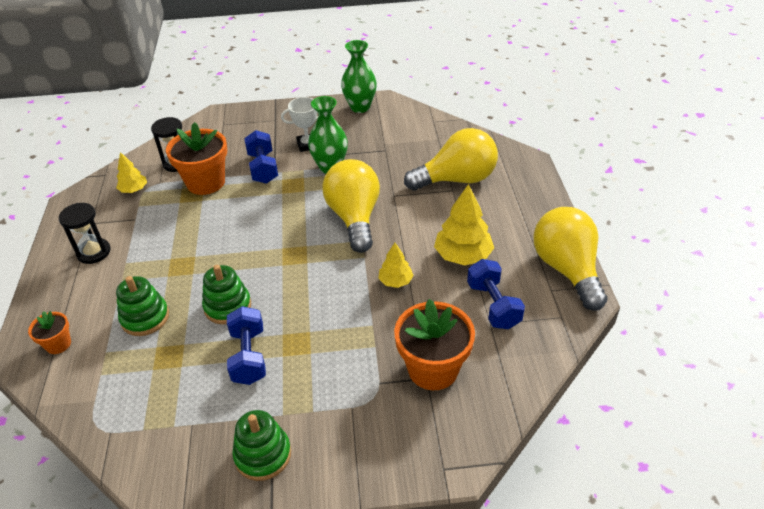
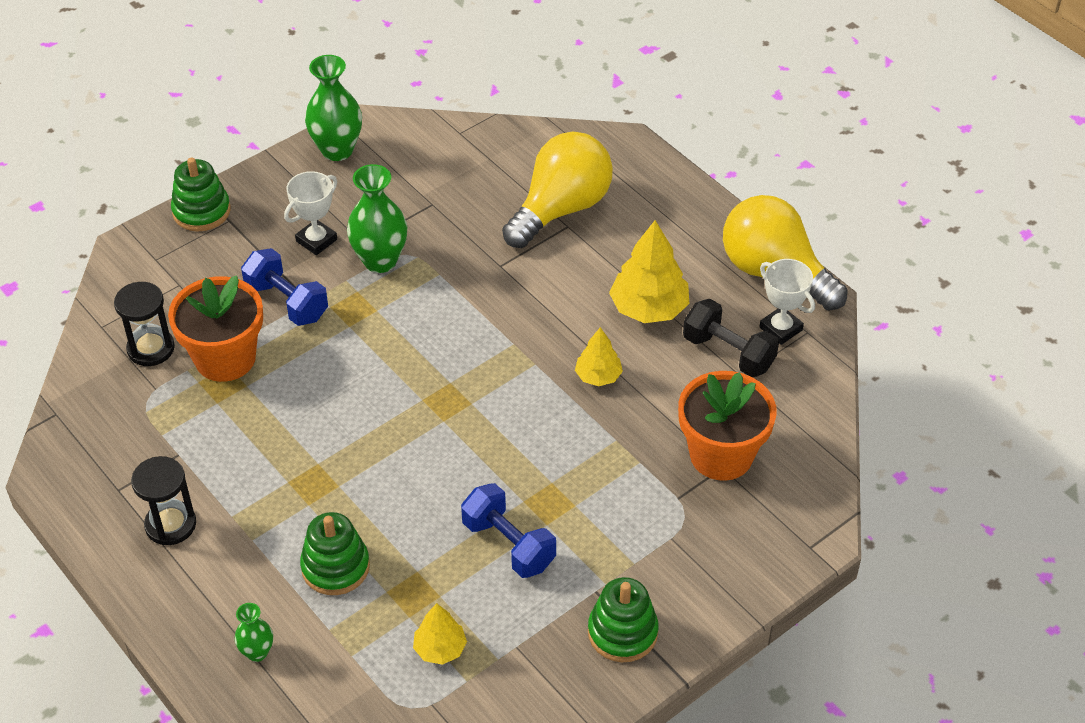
camera: 35 degrees left, 5 degrees up
orange flower pot [28,311,71,354] -> green vase [235,603,273,662]
yellow tree [116,152,147,193] -> yellow tree moved to [413,603,467,665]
green stacking toy [202,265,251,324] -> green stacking toy moved to [171,157,230,231]
yellow light bulb [322,159,380,253] -> none
blue dumbbell [467,259,525,329] -> black dumbbell [683,299,779,377]
none -> white trophy [760,259,815,345]

